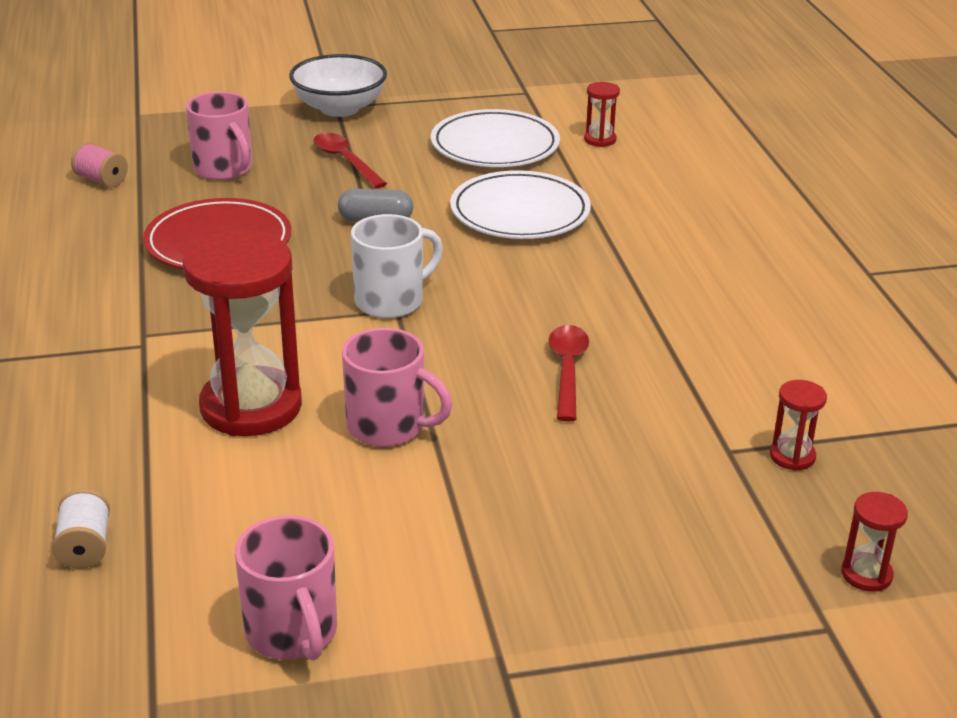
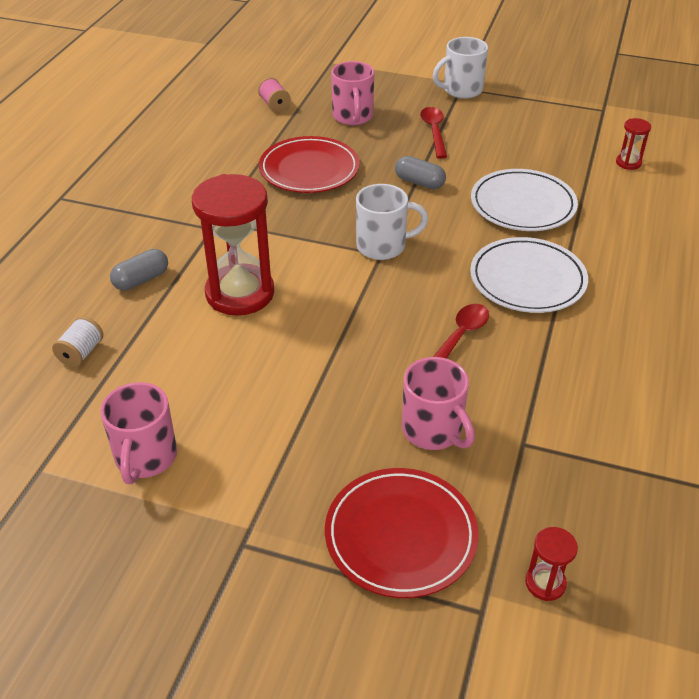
camera: 30 degrees right, 10 degrees up
white bowl [289,54,387,117] -> white mug [433,37,488,99]
pink mug [342,328,452,447] -> pink mug moved to [402,357,475,450]
white plate [431,109,560,167] -> white plate moved to [470,237,588,313]
red hourglass [770,380,827,471] -> none
none -> grey capsule [110,249,168,291]
none -> red plate [325,468,479,598]

